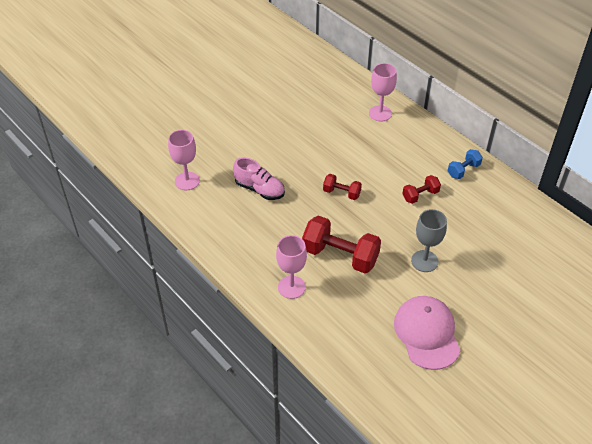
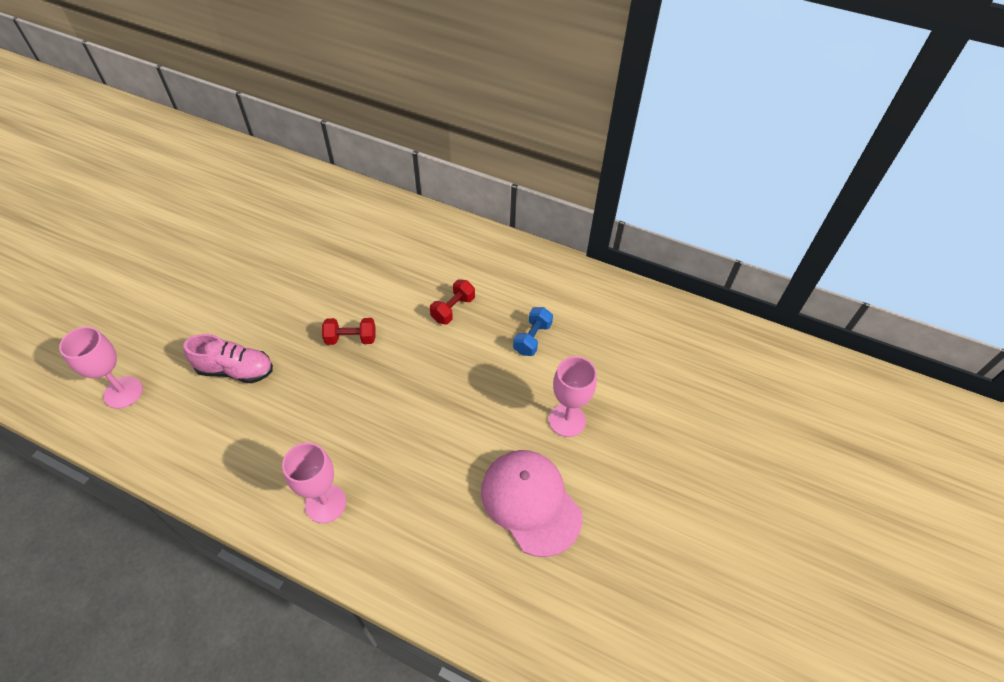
camera: 25 degrees left, 5 degrees up
red dumbbell [302,216,381,273] -> none
pink goblet [369,63,397,121] -> pink goblet moved to [549,356,597,437]
grey goblet [411,209,447,272] -> none
blue dumbbell [448,149,483,179] -> blue dumbbell moved to [513,307,553,356]

